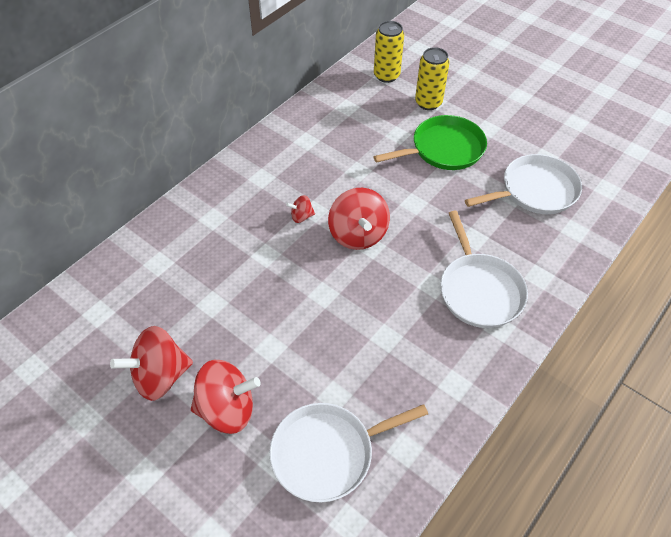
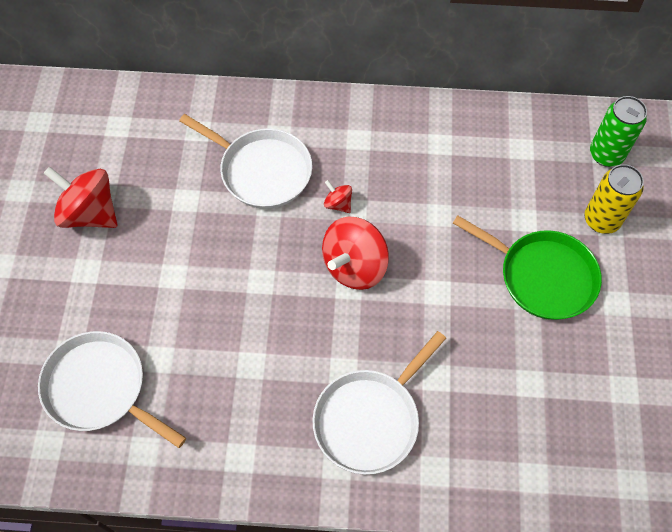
camera: 55 degrees right, 10 degrees up
red spinning top [191,360,261,434] -> none
yellow can [374,21,404,83] -> green can [590,96,647,167]
white pan [465,154,582,214] -> white pan moved to [179,114,312,209]

